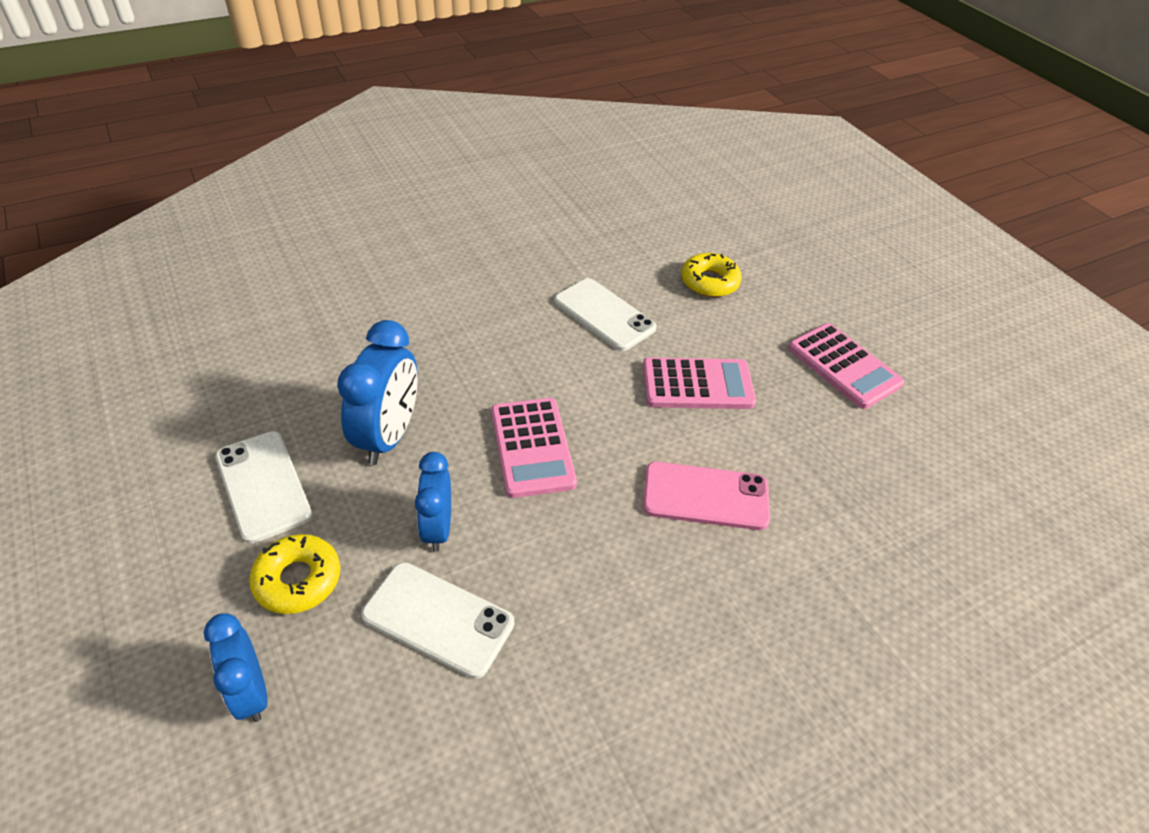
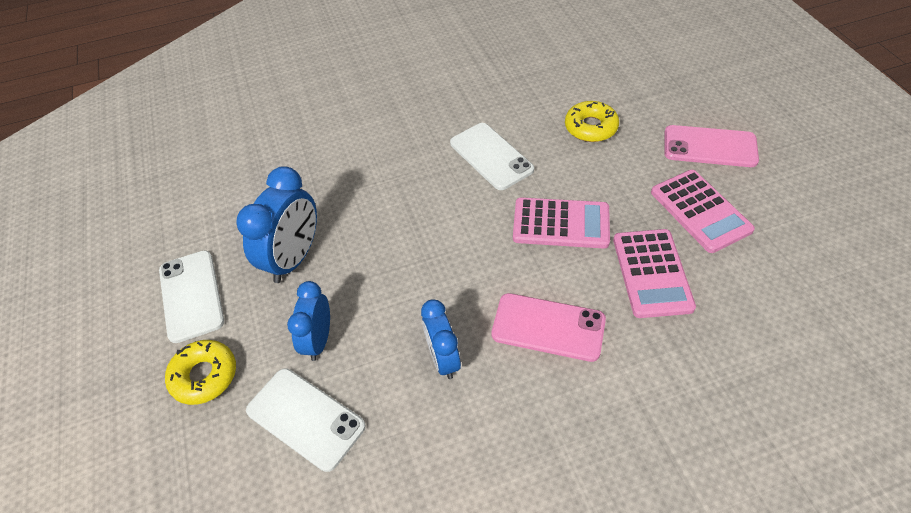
camera: 15 degrees right, 5 degrees up
blue clock [204,613,268,722] -> blue clock moved to [421,299,461,379]
pink calculator [491,398,577,498] -> pink calculator moved to [613,229,696,318]
none -> pink phone [664,125,759,167]

